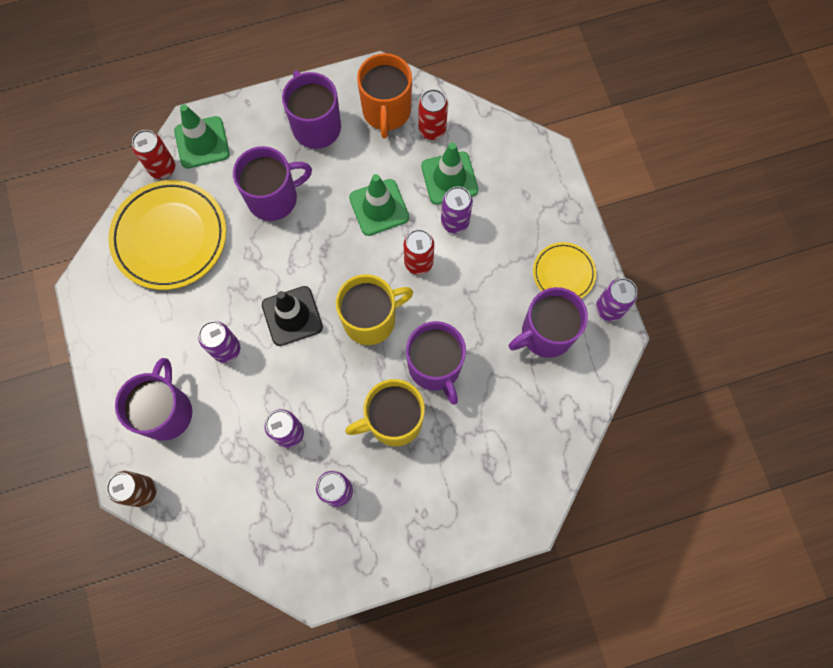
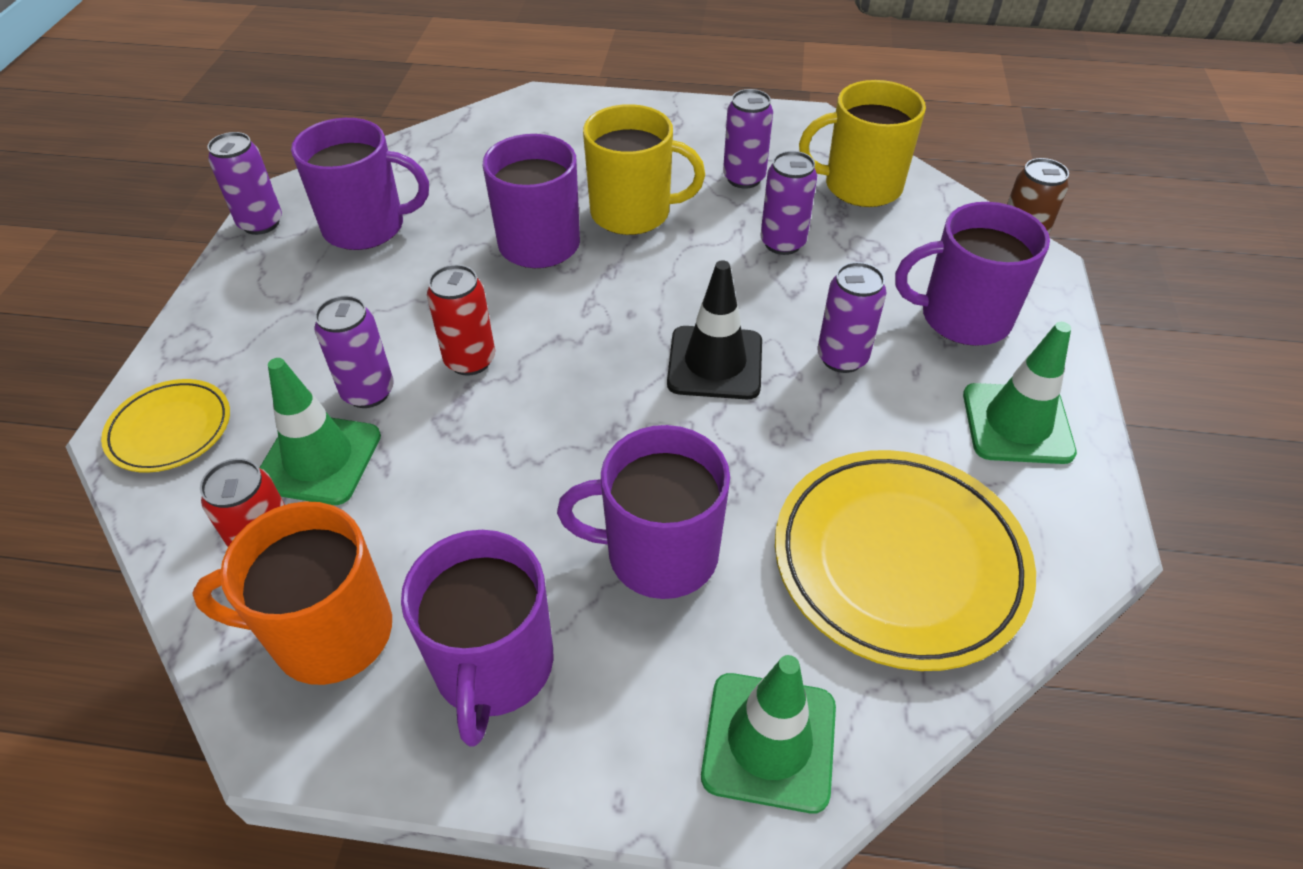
camera: 155 degrees left, 25 degrees down
purple mug [115,358,192,441] -> purple mug turned 60 degrees clockwise [895,202,1050,346]
red can [132,130,175,179] -> none
yellow mug [336,274,413,345] -> yellow mug moved to [799,80,926,207]
green traffic cone [349,174,409,236] -> green traffic cone moved to [963,322,1077,464]
orange mug [357,53,412,138] -> orange mug turned 120 degrees counterclockwise [192,501,392,685]
yellow plate [533,242,596,298] -> yellow plate moved to [101,379,230,473]

